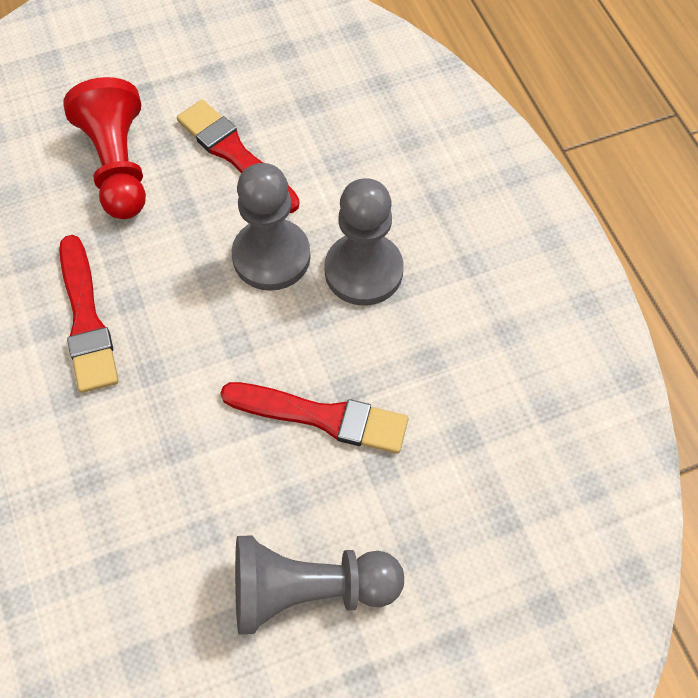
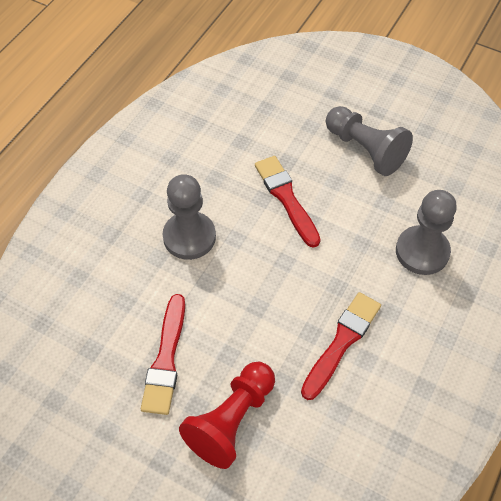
camera: 130 degrees left, 5 degrees down
grey pawn [232,163,311,291] -> grey pawn moved to [396,190,457,275]

